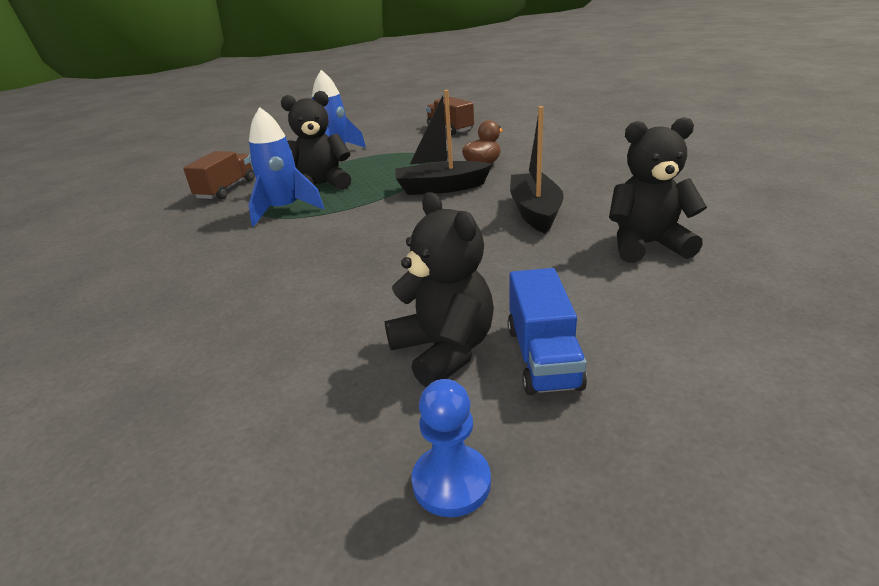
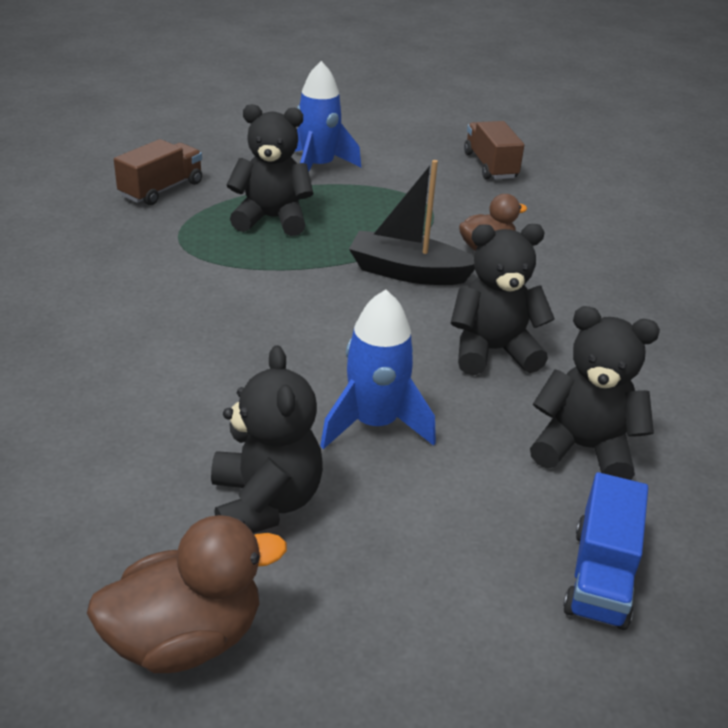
camera: 15 degrees right, 5 degrees up
blue rocket [248,107,324,226] -> blue rocket moved to [320,289,436,449]
blue pawn [412,379,491,517] -> brown duck [87,515,287,673]
blue truck [507,268,587,395] -> blue truck moved to [563,472,648,630]
black boat [510,106,564,234] -> black teddy bear [450,224,555,375]

